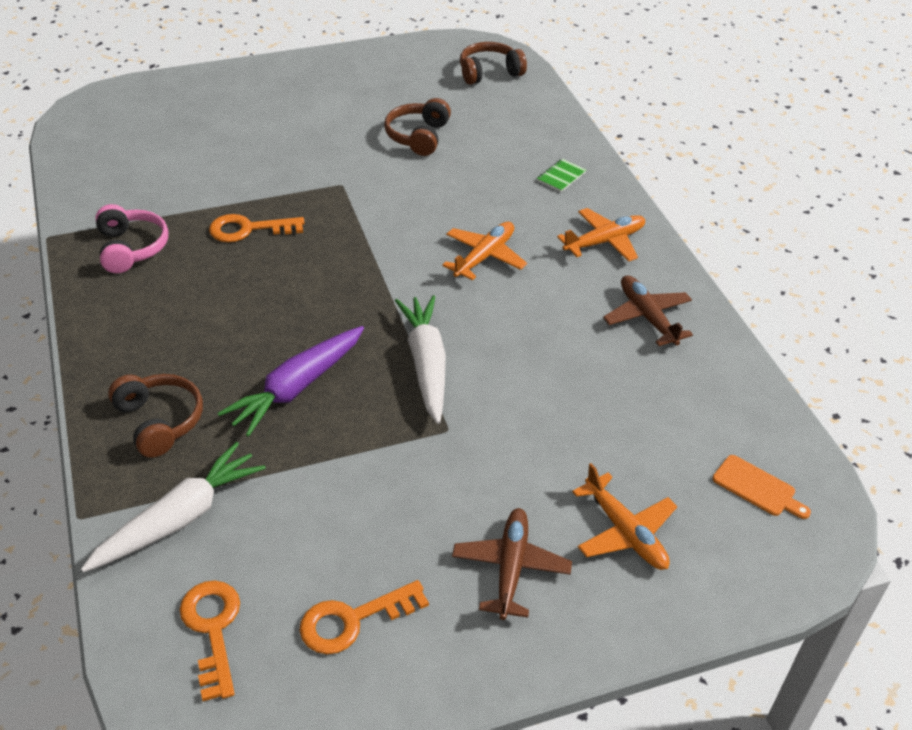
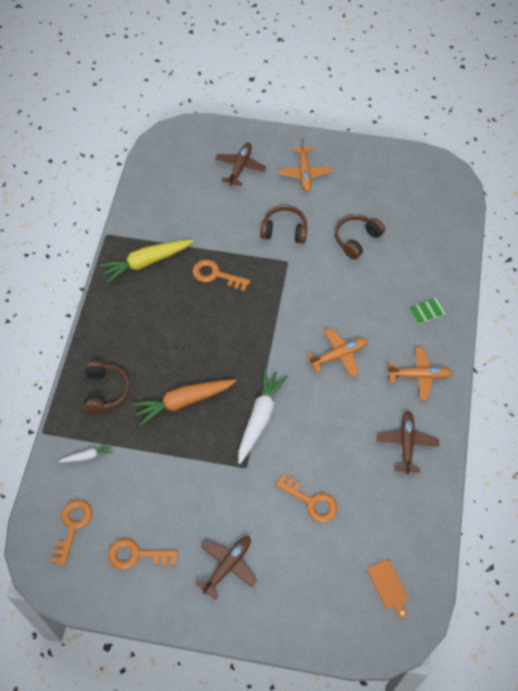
camera: 30 degrees right, 15 degrees up
white carrot [81,442,266,572] -> white carrot [58,442,113,463], size x0.50
pink headphones [95,204,168,273] -> yellow carrot [99,239,193,283]
purple carrot [218,326,364,437] -> orange carrot [132,379,236,426]
brown headphones [460,42,527,85] -> brown headphones moved to [260,205,307,244]
orange plane [572,463,677,570] -> orange plane moved to [279,139,331,192]
none -> brown plane [215,142,266,186]
none -> orange key [275,474,338,523]

